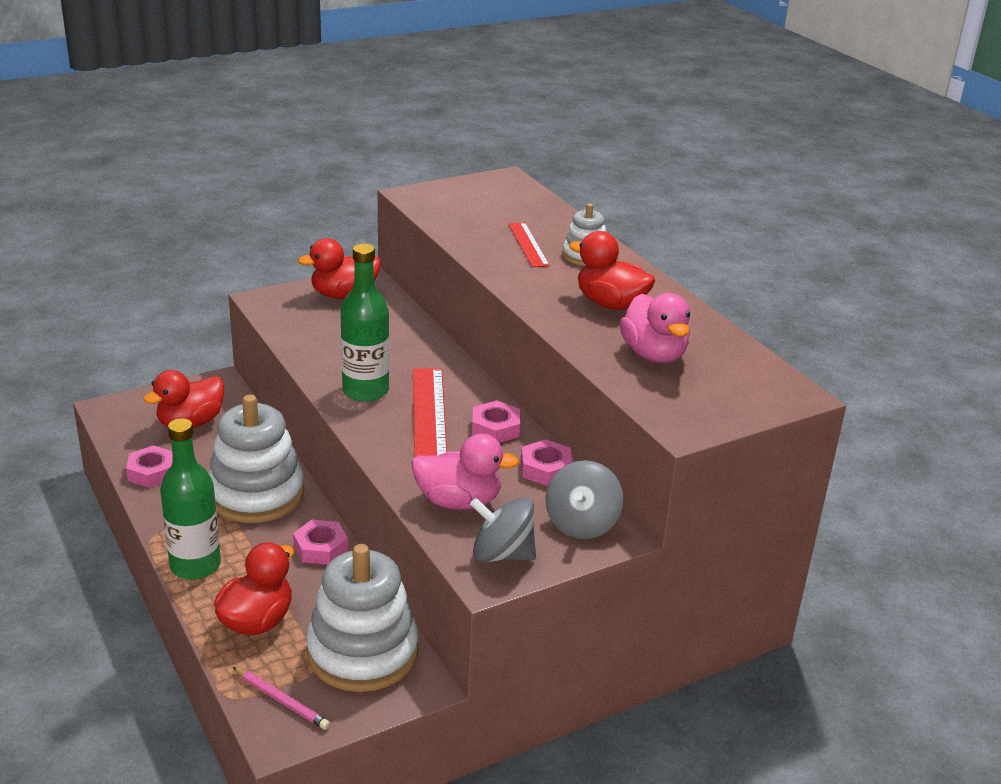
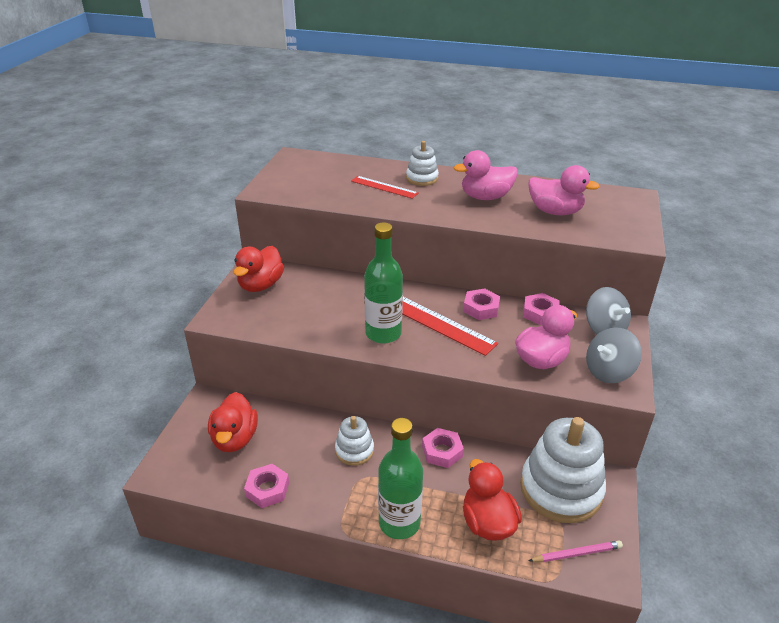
camera: 45 degrees left, 5 degrees up
white stacking toy [208,394,304,523] -> white stacking toy [335,416,374,466], size x0.51
red duck [569,231,655,310] -> pink duck [454,150,518,200]

